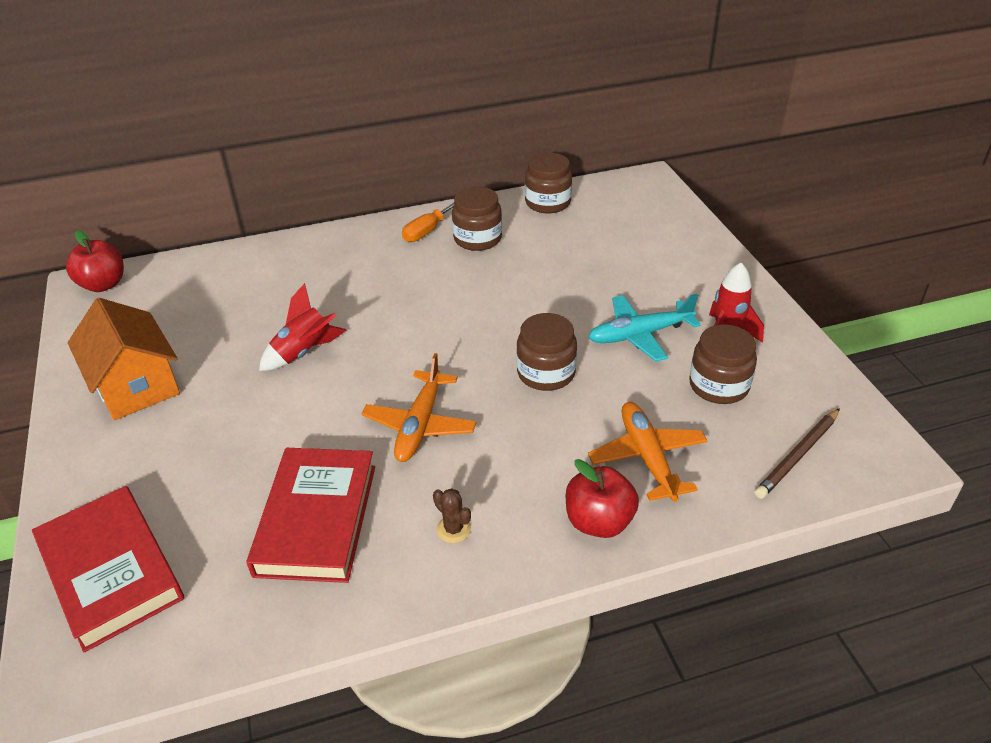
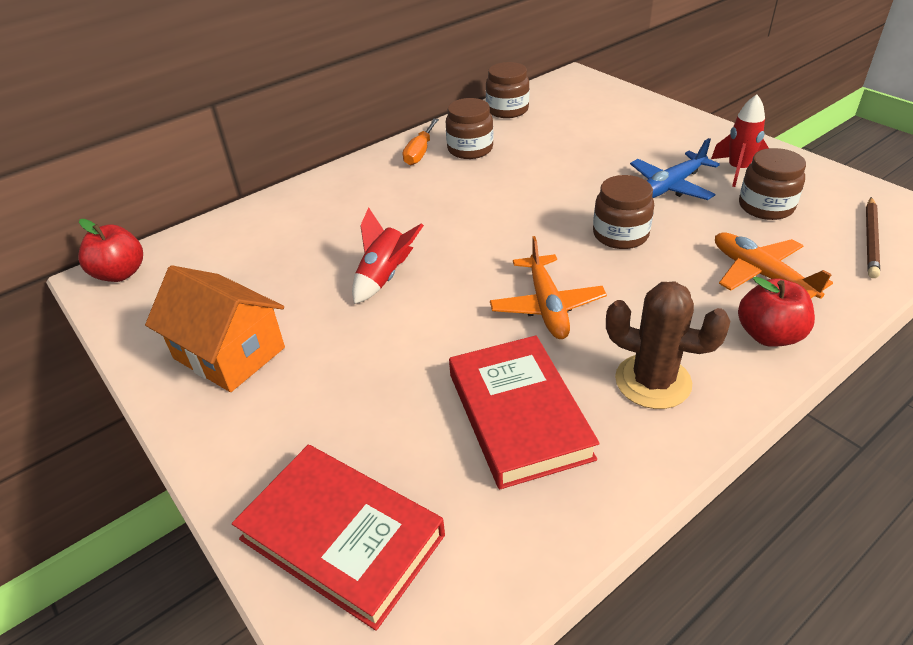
camera: 20 degrees left, 0 degrees up
brown cactus [433,488,471,543] -> brown cactus [606,282,731,409], size x2.13
turquoise plane [589,294,701,361] -> blue plane [630,138,720,200]

